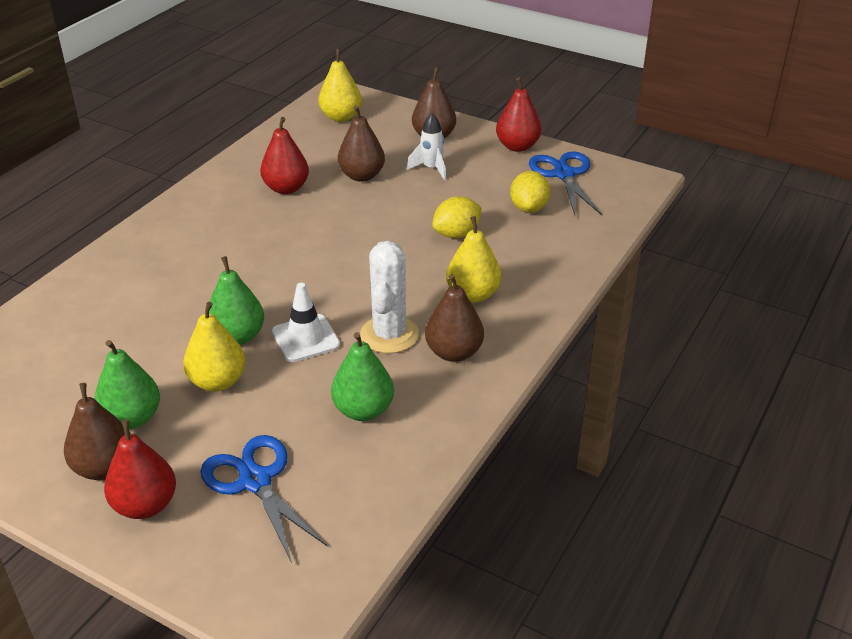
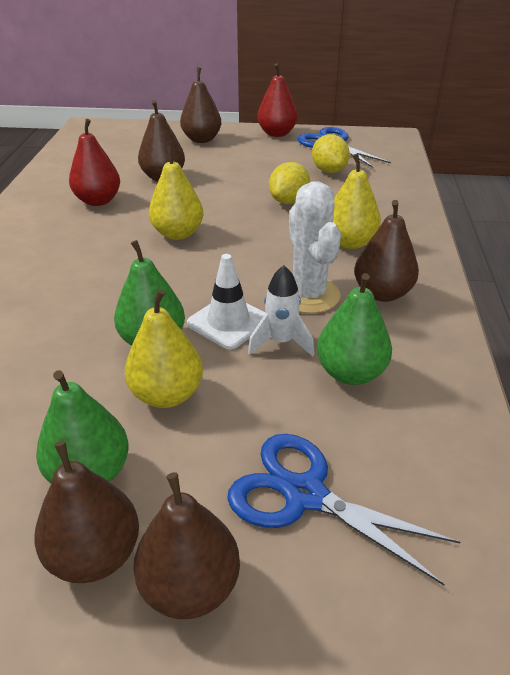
camera: 25 degrees left, 0 degrees up
red pear [104,420,176,519] -> brown pear [133,472,240,619]
yellow pear [318,49,362,122] -> yellow pear moved to [149,146,203,240]
white rocket [407,113,446,181] -> white rocket moved to [248,265,314,357]

